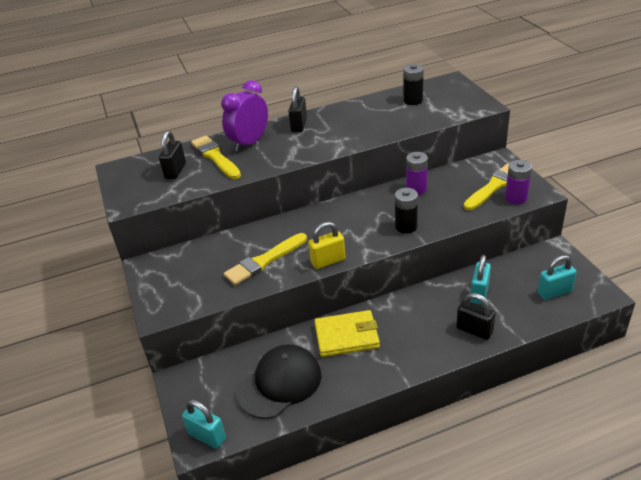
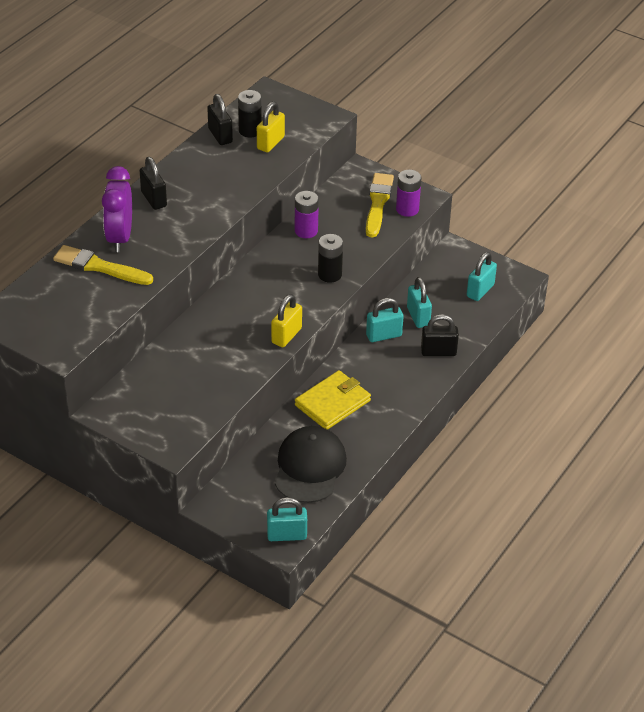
camera: 40 degrees left, 5 degrees up
black padlock [159,131,186,179] -> black padlock moved to [207,94,233,145]
yellow brush [224,233,307,285] -> none
none -> yellow padlock [257,101,285,152]
none -> turquoise padlock [366,298,404,342]

